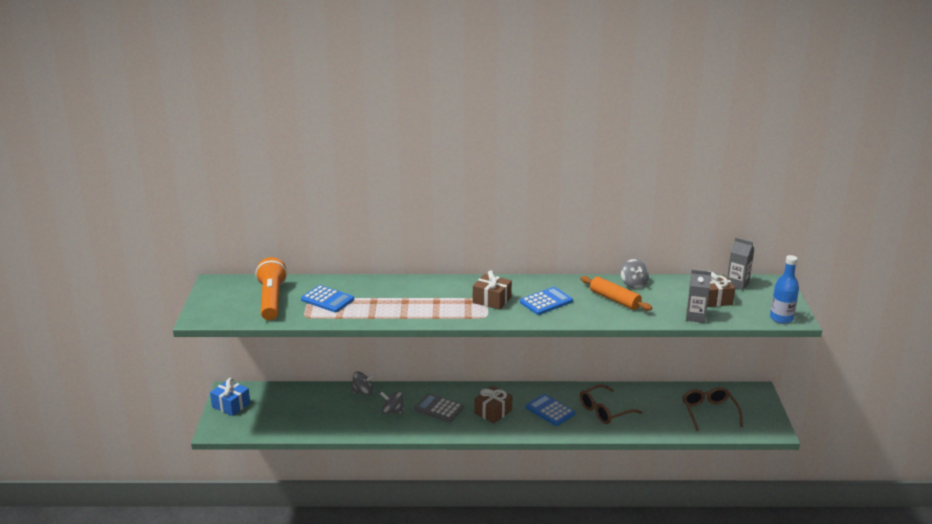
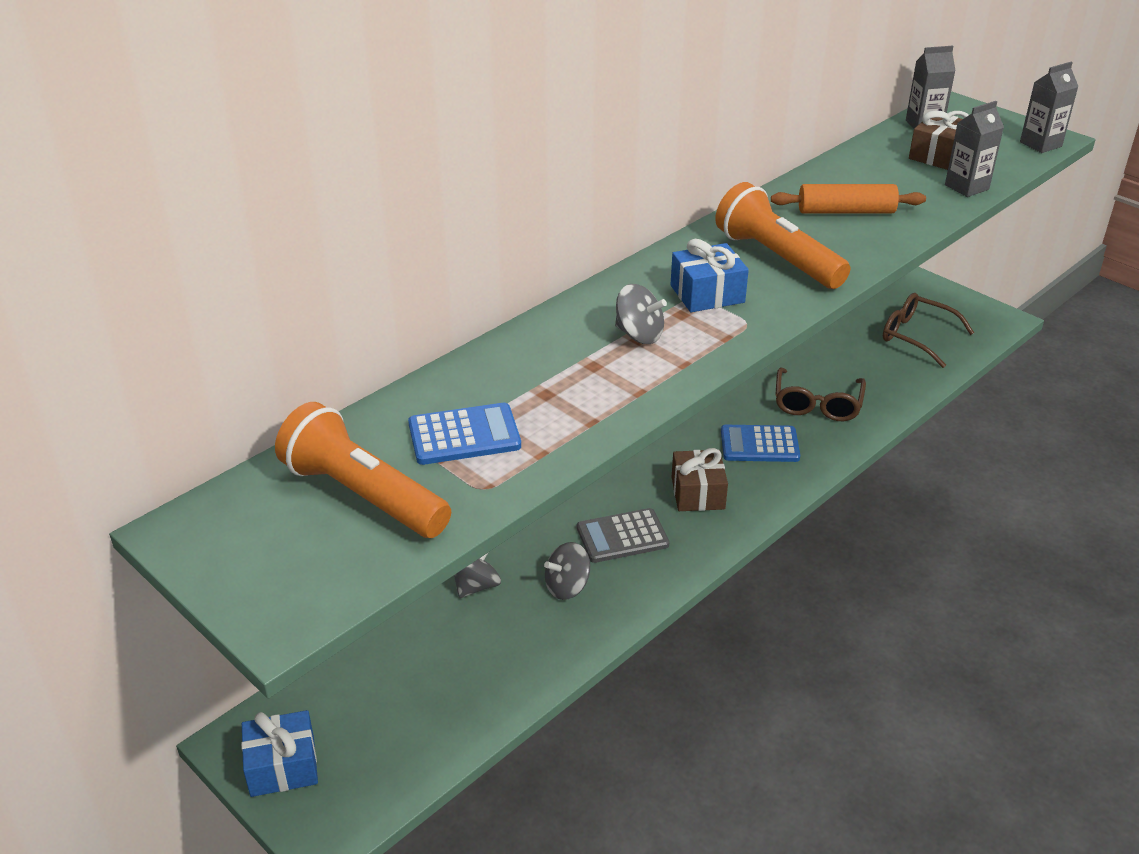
camera: 45 degrees left, 10 degrees up
brown gift [473,270,512,310] -> blue gift [671,239,749,312]
blue calculator [520,287,573,315] -> orange flashlight [715,182,850,289]
grey spinning top [621,259,649,289] -> grey spinning top moved to [615,284,667,344]
blue bottle [770,255,799,324] -> grey carton [1020,62,1079,153]

